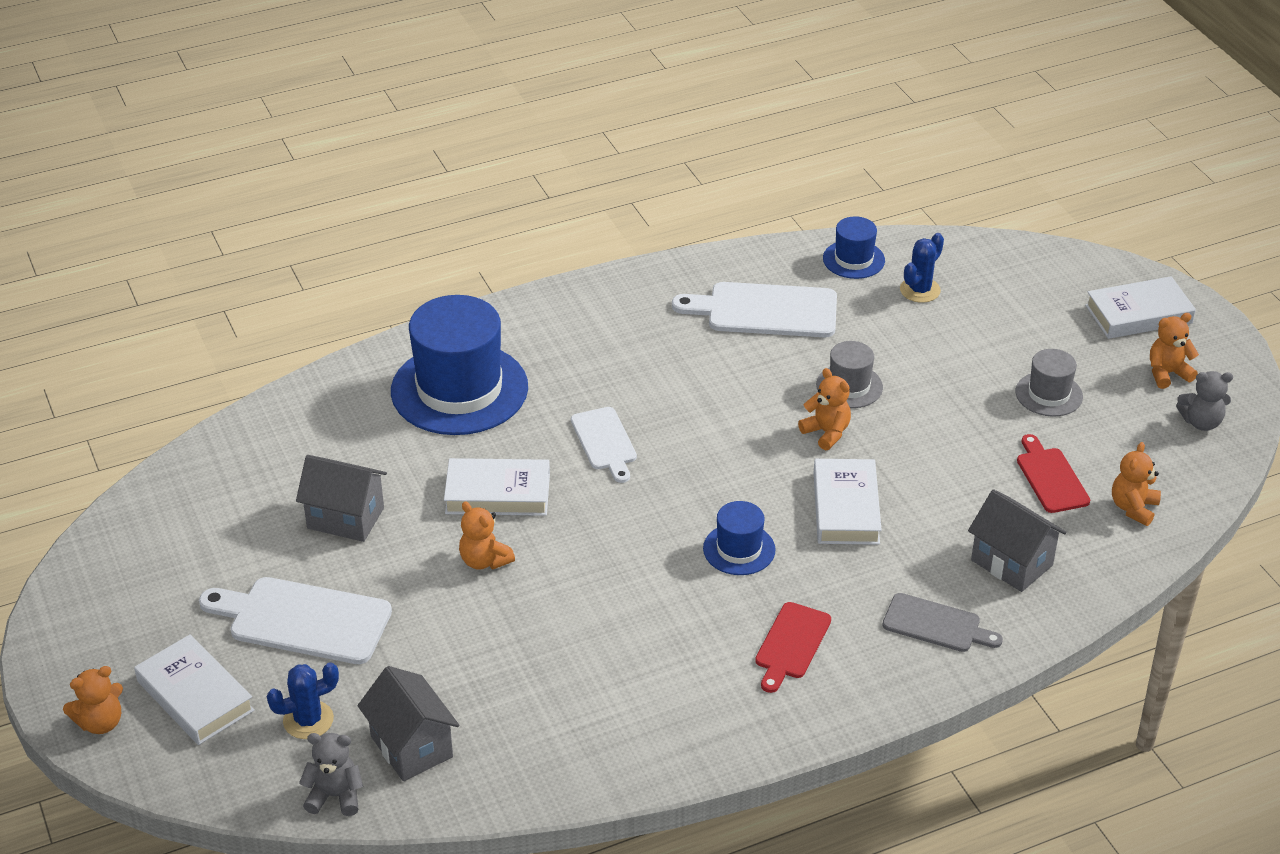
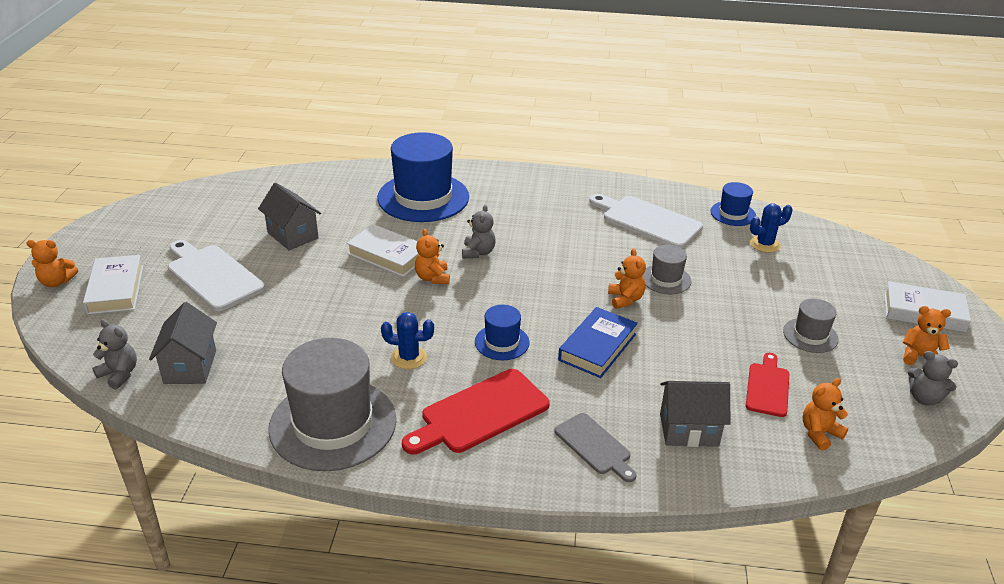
camera: 30 degrees right, 5 degrees down
blue cactus [267,662,339,739] -> blue cactus moved to [381,312,434,369]
orange teddy bear [459,502,515,570] -> orange teddy bear moved to [415,229,450,284]
white cutting board [571,407,637,483] -> grey teddy bear [462,205,495,258]
red cutting board [755,602,831,693] -> red cutting board [402,369,550,454], size x1.64
white book [814,459,882,545] -> blue book [558,307,638,378]
grey house [968,489,1067,592] -> grey house turned 75 degrees counterclockwise [660,381,731,447]
none -> grey hat [268,338,396,471]

